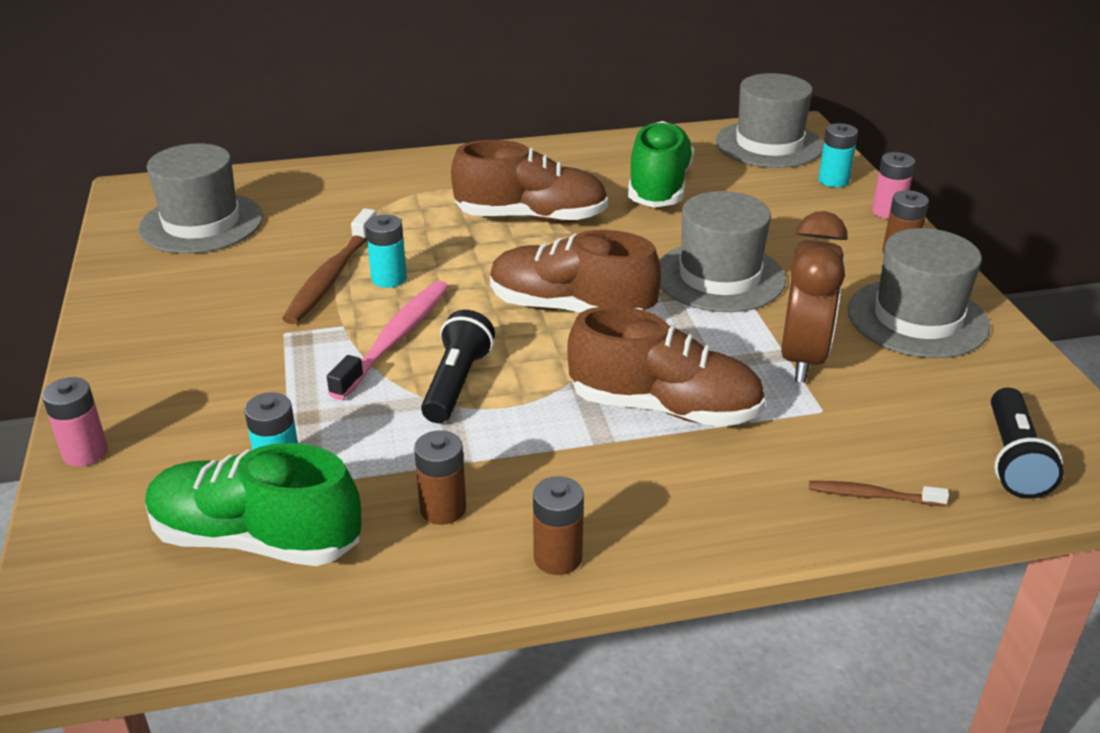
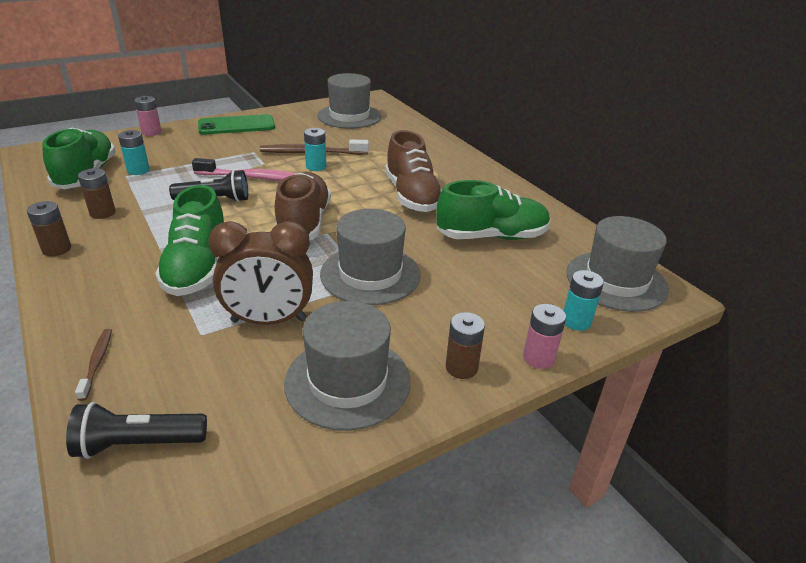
camera: 70 degrees right, 0 degrees up
brown shoe [568,306,766,427] -> green shoe [155,185,224,296]
none -> green phone [198,114,275,135]

